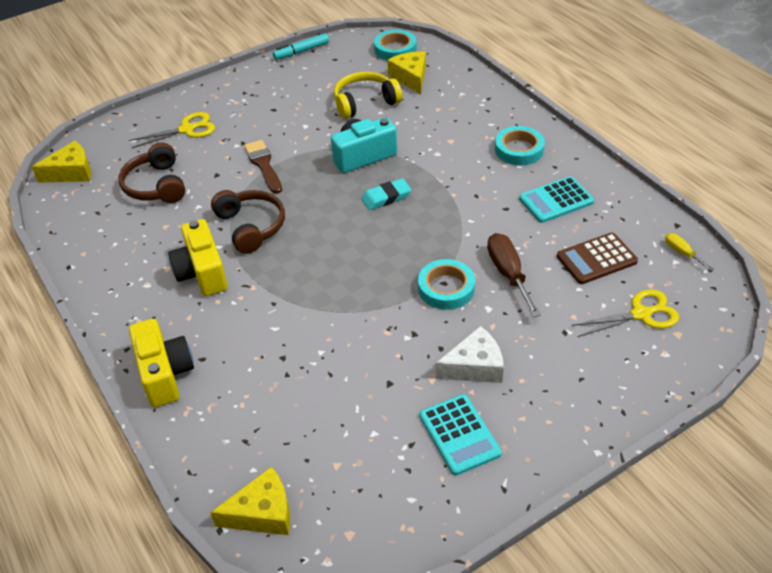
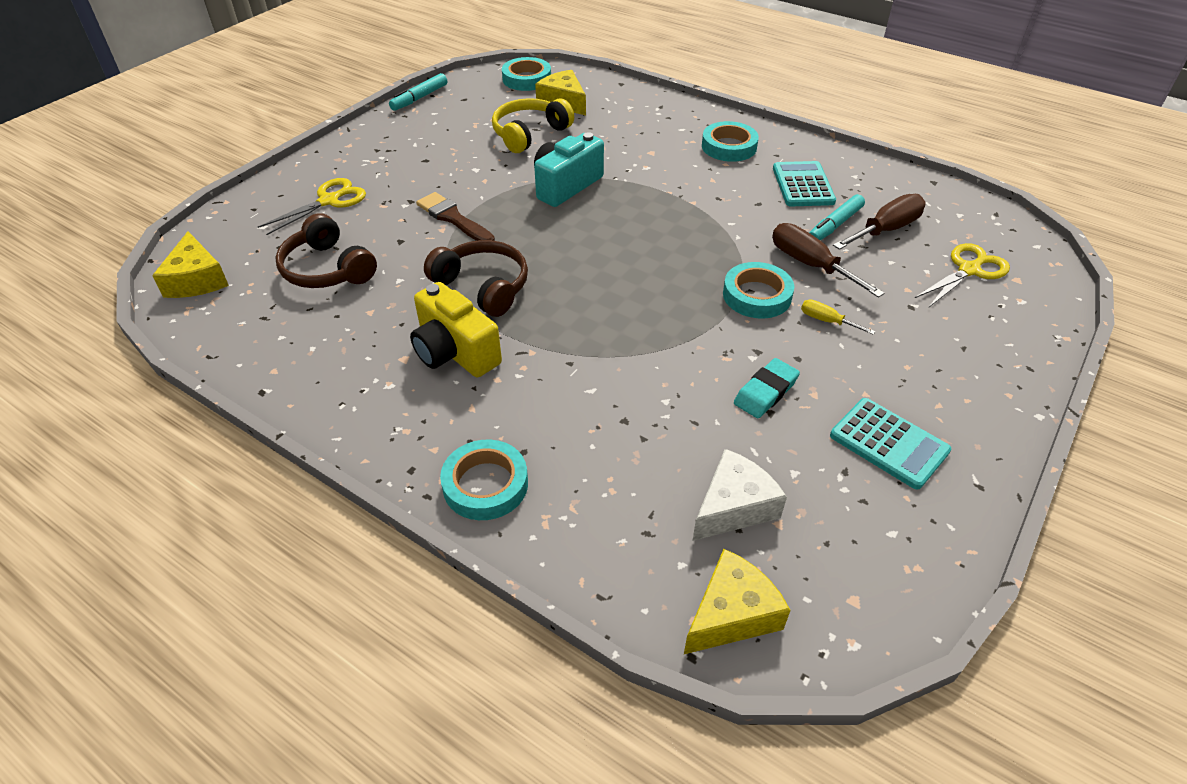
camera: 25 degrees left, 0 degrees up
yellow cheese [32,141,91,183] -> yellow cheese turned 120 degrees clockwise [152,232,229,298]
yellow camera [129,319,194,407] -> turquoise tape [440,440,528,520]
turquoise eraser [361,178,411,210] -> turquoise eraser moved to [734,358,800,418]
white cheese [435,326,504,383] -> white cheese moved to [693,449,787,541]
turquoise calculator [519,176,594,223] -> turquoise calculator turned 135 degrees clockwise [773,161,836,206]
brown calculator [557,233,638,284] -> brown screwdriver [833,194,926,250]
yellow screwdriver [665,233,713,271] -> yellow screwdriver moved to [801,299,876,335]
none -> turquoise marker [809,194,865,240]

